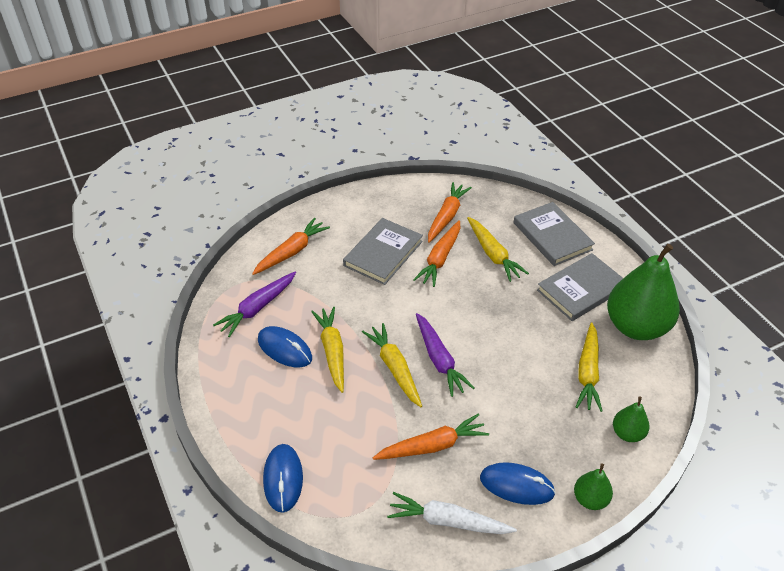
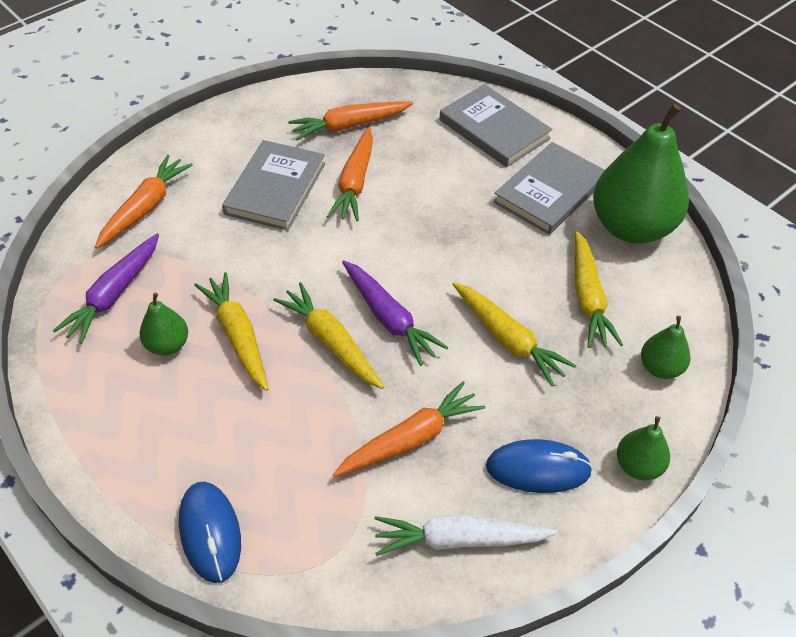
camera: 15 degrees left, 5 degrees up
blue mouse [258,326,312,368] -> green pear [140,293,188,356]
orange carrot [428,182,472,243] -> orange carrot turned 120 degrees counterclockwise [288,101,413,140]
yellow carrot [467,217,529,282] -> yellow carrot moved to [452,282,577,386]

